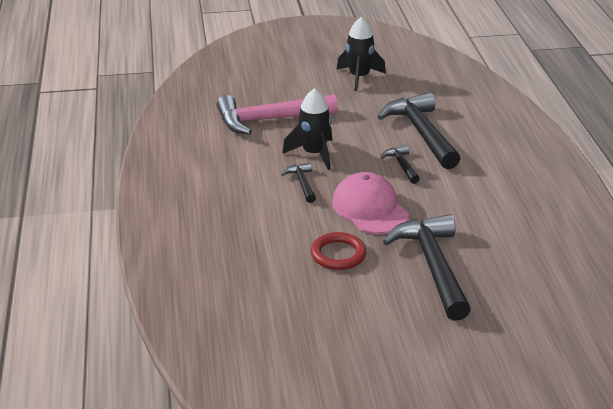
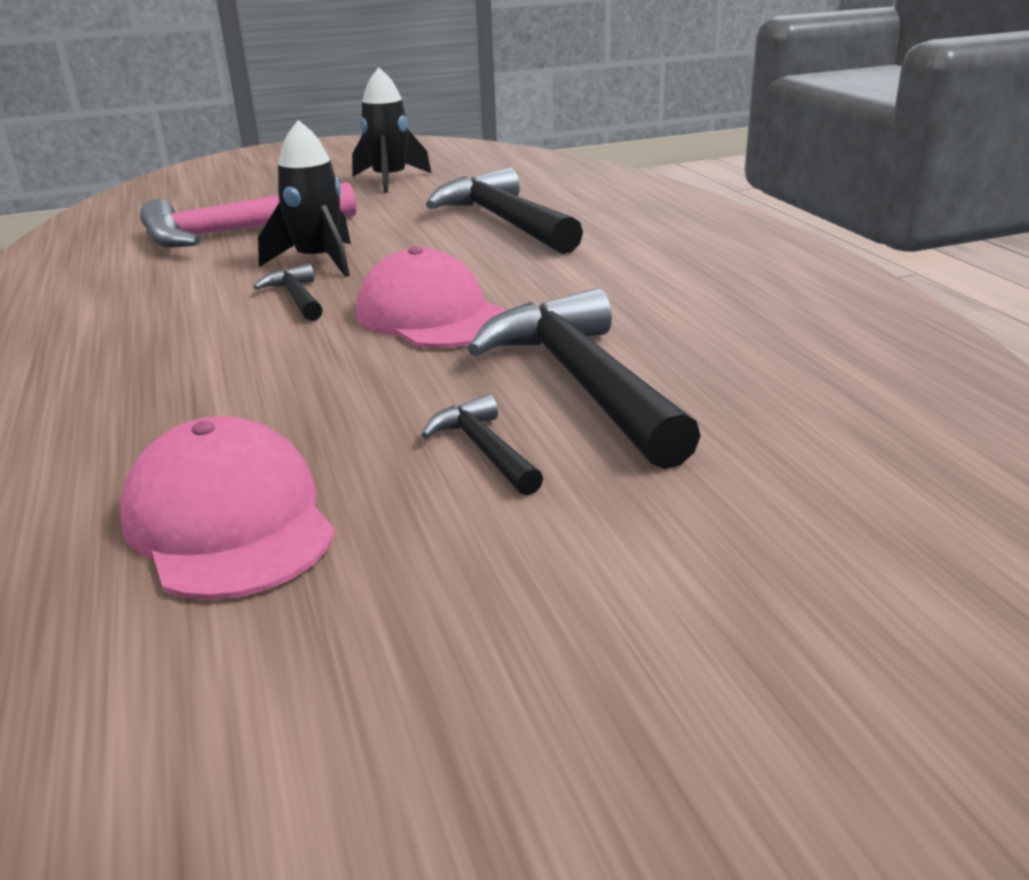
camera: 10 degrees left, 5 degrees down
red ring [311,232,366,270] -> none
black hammer [380,145,420,184] -> black hammer moved to [421,395,543,496]
none -> pink cap [120,416,335,600]

